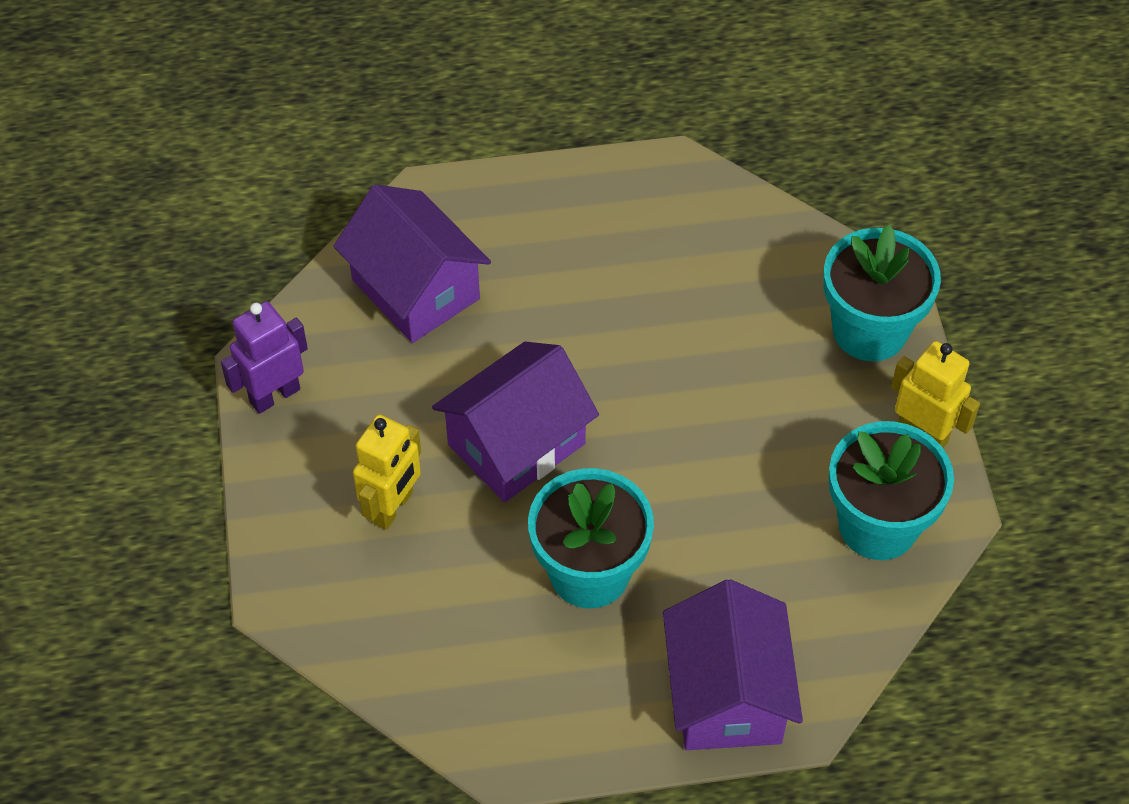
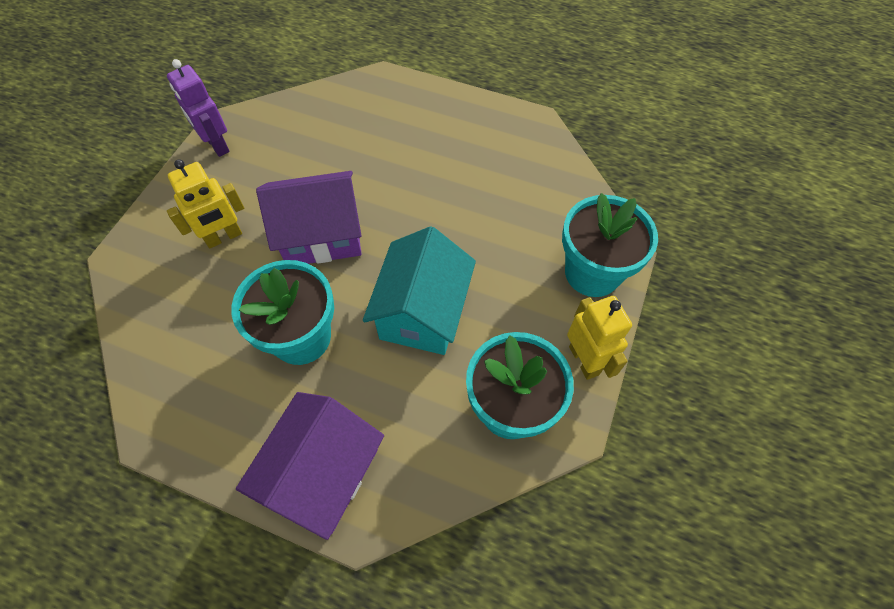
camera: 30 degrees right, 5 degrees up
purple robot [221,301,308,414] -> purple robot turned 120 degrees counterclockwise [167,59,230,157]
purple house [334,184,491,343] -> none
none -> turquoise house [363,226,476,355]

